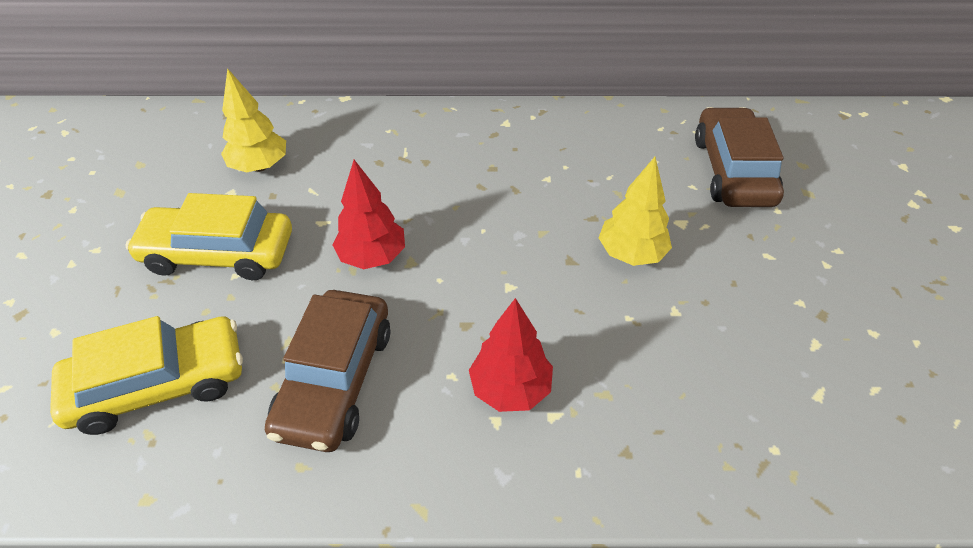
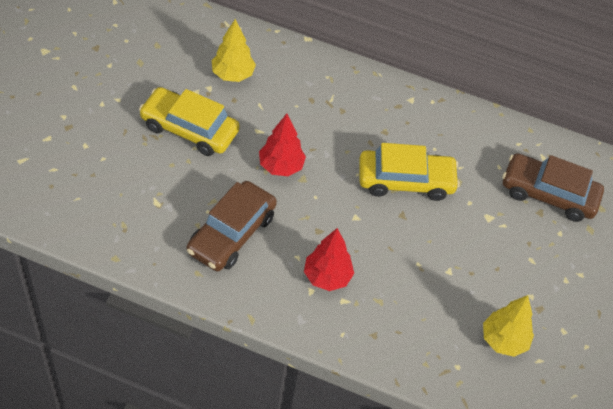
camera: 15 degrees right, 5 degrees up
yellow car [50,316,243,435] -> yellow car moved to [359,143,460,201]
yellow tree [599,157,672,266] -> yellow tree moved to [483,295,534,357]
brown car [695,107,784,207] -> brown car turned 90 degrees counterclockwise [502,153,604,222]

